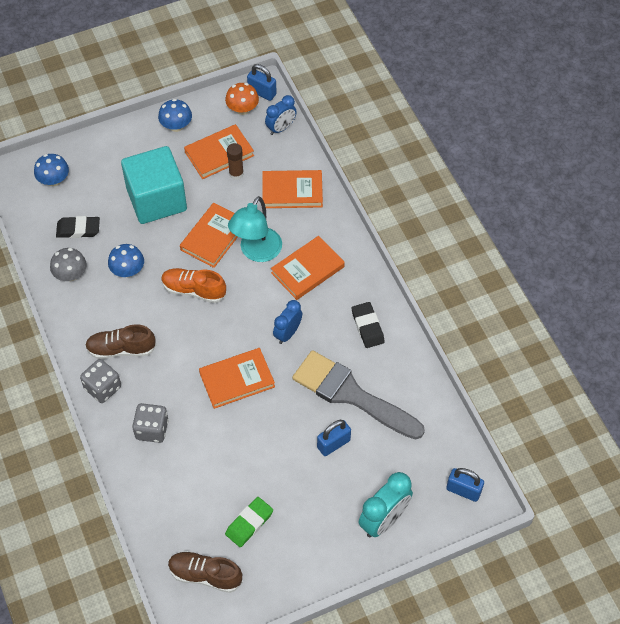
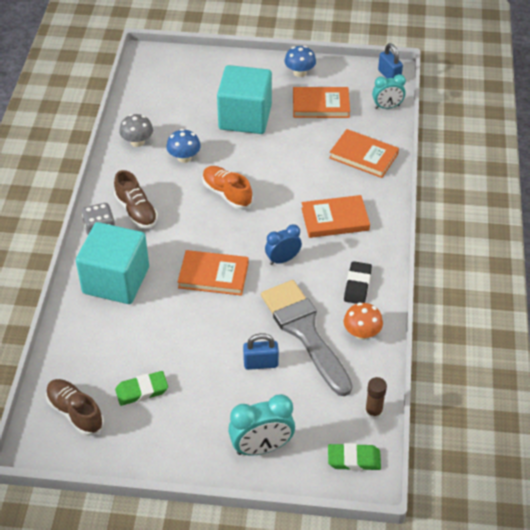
camera: 30 degrees right, 10 degrees down
blue mushroom [34,154,69,186] -> none
black eraser [56,216,100,238] -> none
brown shoe [85,324,156,359] -> brown shoe turned 150 degrees counterclockwise [114,170,158,229]
grey dice [132,403,168,443] -> turquoise cube [76,222,149,304]
orange book [180,203,238,268] -> none
orange mushroom [225,83,259,115] -> orange mushroom moved to [344,303,383,340]
brown glue stick [227,143,244,180] -> brown glue stick moved to [365,377,387,420]
turquoise lamp [228,196,282,262] -> none
blue clock [265,95,297,135] -> turquoise clock [372,74,406,109]
blue padlock [446,468,484,502] -> green eraser [328,443,381,471]

